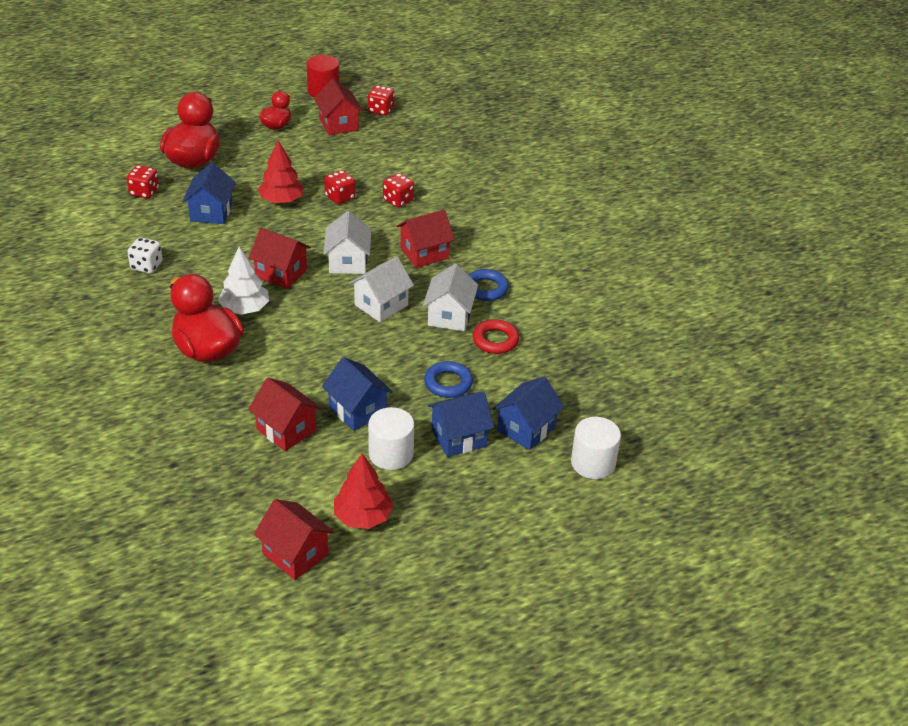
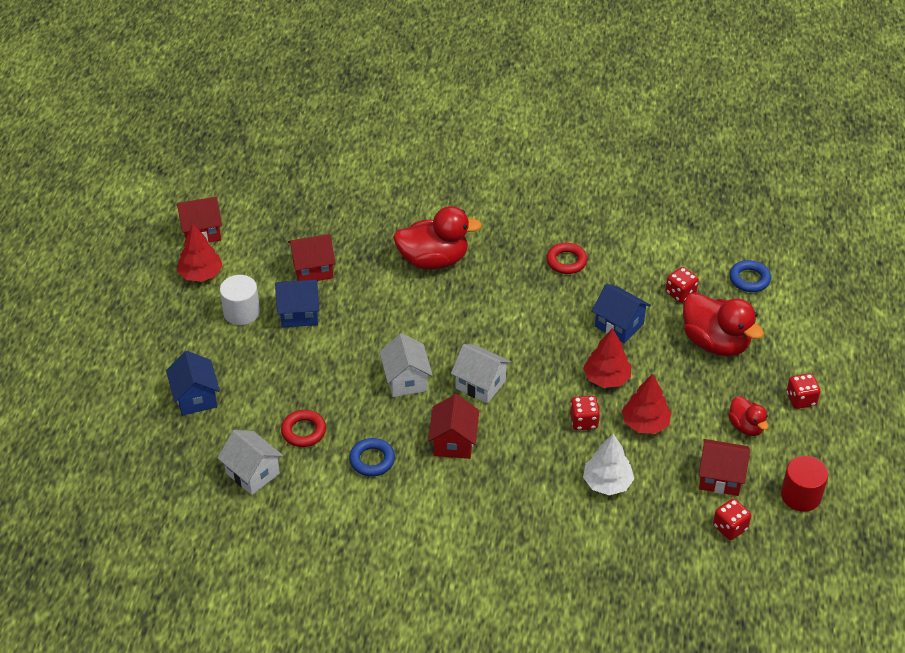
camera: 125 degrees right, 5 degrees up
white dice [127,237,163,274] -> red ring [546,243,587,274]
white tree [218,247,269,315] -> white tree moved to [583,434,634,495]
red house [249,228,311,289] -> none
red dice [383,173,414,208] -> red dice moved to [786,373,820,409]
white house [423,264,478,331] -> white house moved to [218,430,283,495]
blue ring [424,361,473,398] -> blue ring moved to [729,260,771,292]
blue house [427,391,494,457] -> none
white cylinder [571,417,621,479] -> none
none -> red tree [622,374,671,434]

